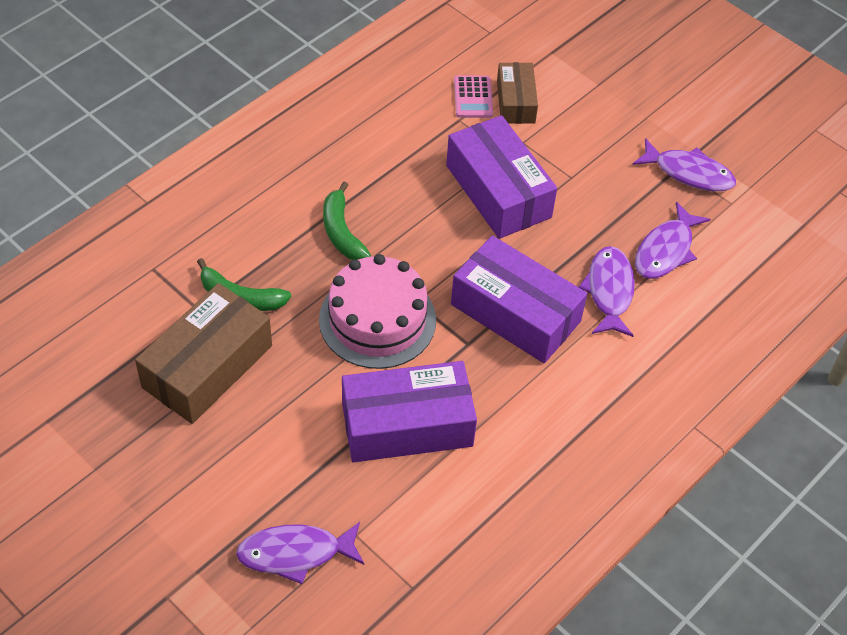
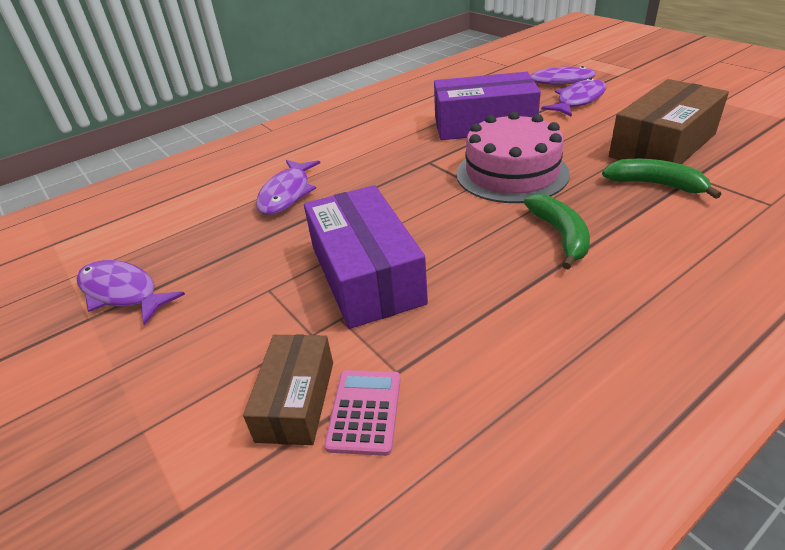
camera: 165 degrees left, 15 degrees down
purple box [451,236,587,363] -> none
purple fish [635,201,711,279] -> purple fish moved to [541,78,606,117]

